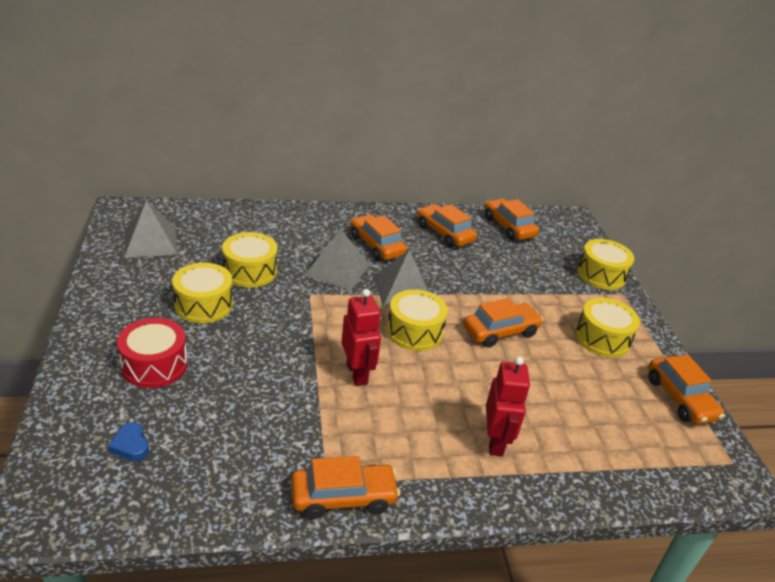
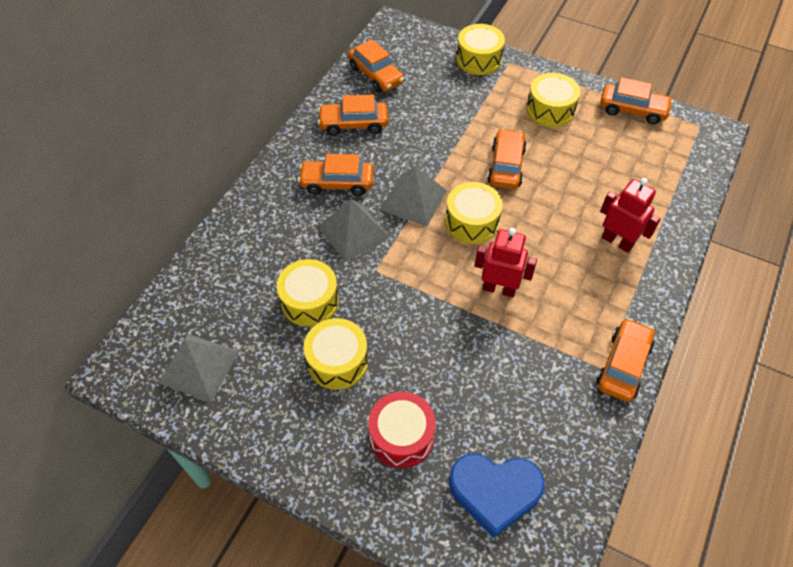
camera: 50 degrees left, 20 degrees up
blue heart [108,422,149,461] -> blue heart [449,453,545,538], size x2.24
orange car [485,198,539,240] -> orange car turned 135 degrees counterclockwise [348,39,404,92]

